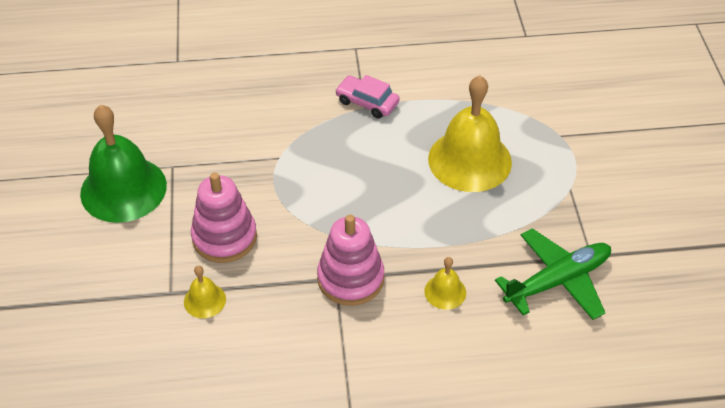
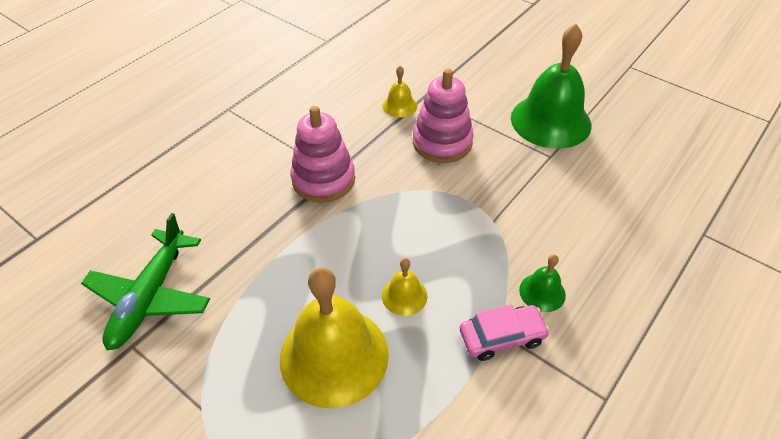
camera: 135 degrees right, 0 degrees up
yellow bell [424,257,466,310] -> yellow bell moved to [382,258,427,316]
none -> green bell [519,255,566,312]

